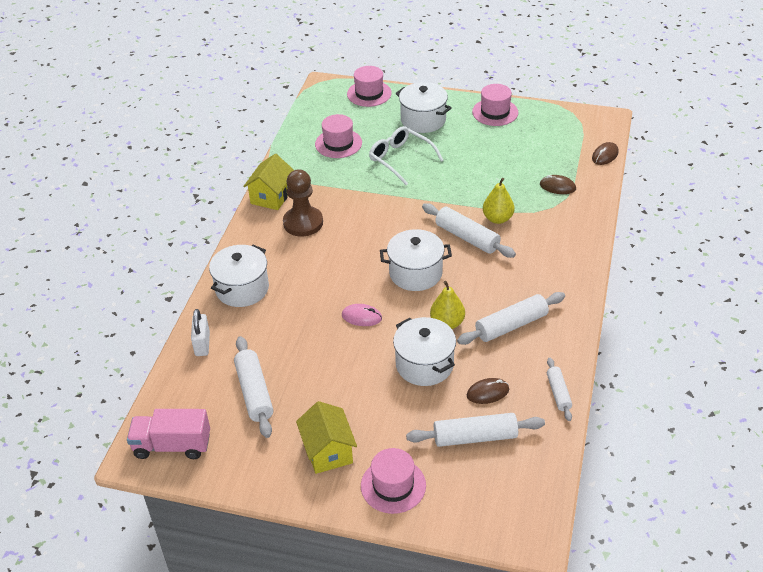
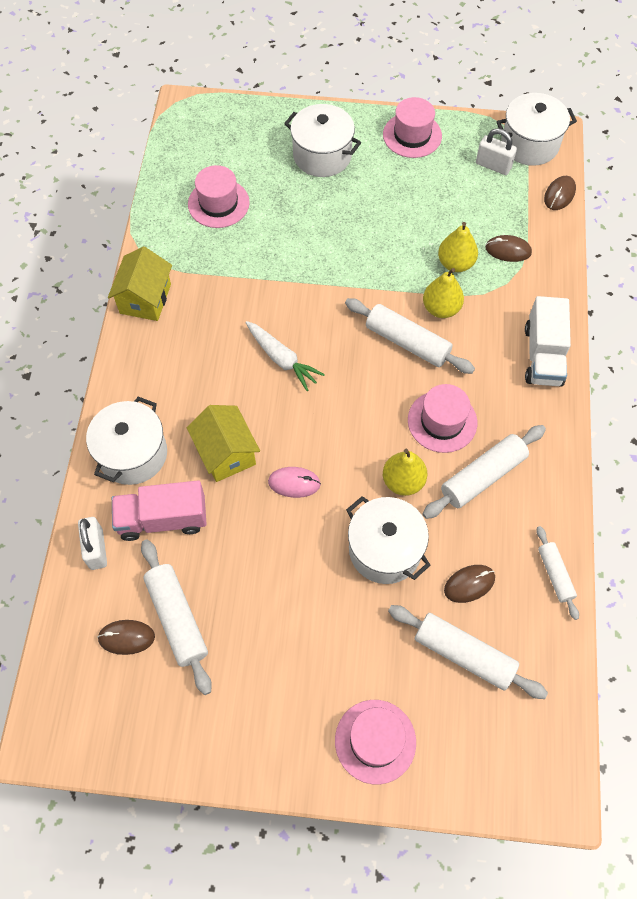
camera: 10 degrees left, 20 degrees up
pink truck [127,409,210,459] -> pink truck moved to [112,481,207,541]
brown pawn [283,169,323,237] -> none
yellow house [296,401,357,474] -> yellow house moved to [187,405,260,482]
pink hat [347,66,392,107] -> pink hat moved to [408,384,477,453]
white glasses [369,126,444,185] -> none
white pot [380,229,452,291] -> white pot moved to [496,93,577,166]
white rolling pin [406,413,545,447] -> white rolling pin turned 45 degrees clockwise [388,605,548,699]
none -> brown mouse [97,620,155,655]
none -> white carrot [246,321,325,391]
none -> yellow pear [438,222,478,272]
none -> white padlock [476,128,517,175]
none -> white truck [525,296,571,387]

